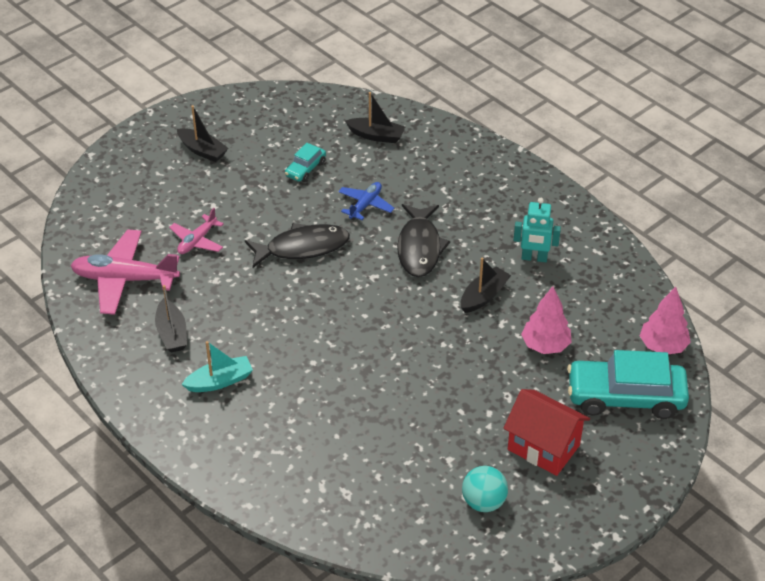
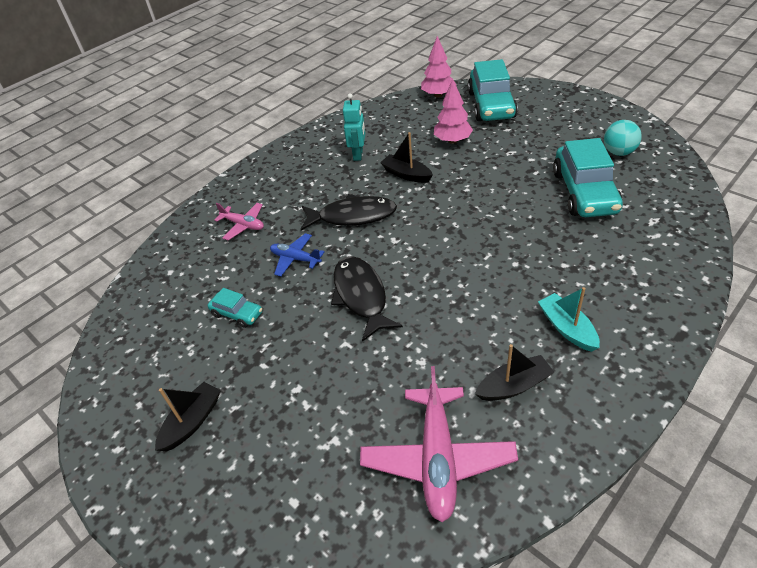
camera: 90 degrees left, 0 degrees up
pink plane [169,208,224,254] -> pink plane moved to [214,203,264,240]
black boat [345,92,405,143] -> none
red house [503,389,590,476] -> none
none -> turquoise car [553,138,623,217]

